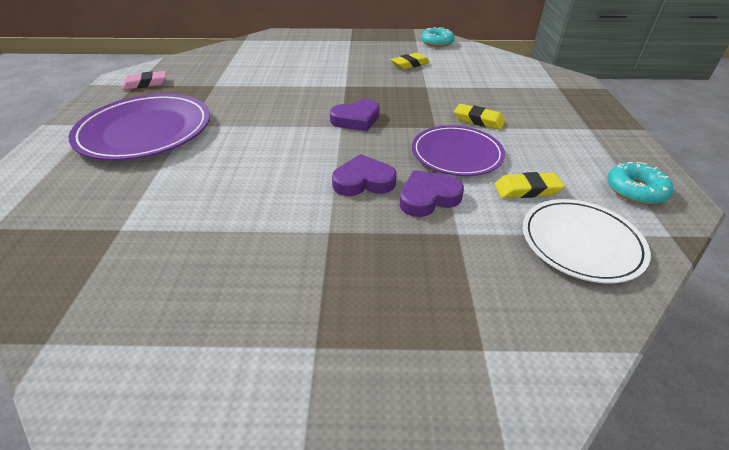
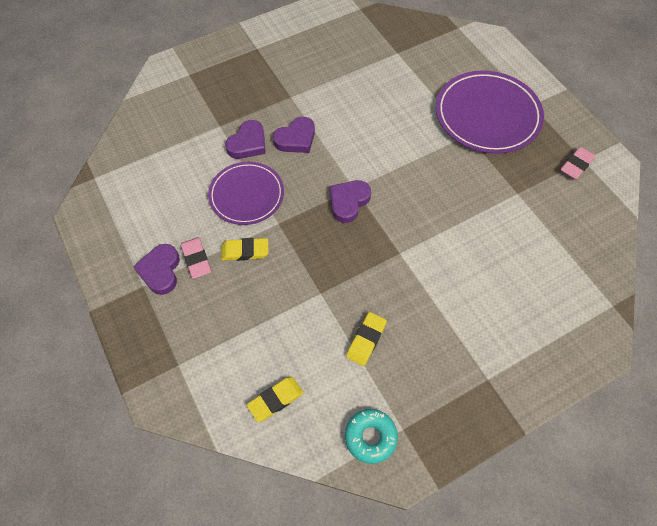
camera: 150 degrees right, 20 degrees up
yellow eraser [494,172,565,198] -> yellow eraser moved to [247,377,303,422]
white plate [523,199,651,283] -> none
turquoise donut [607,162,673,204] -> none
none -> purple heart [133,244,180,295]
none -> pink eraser [181,237,211,279]

